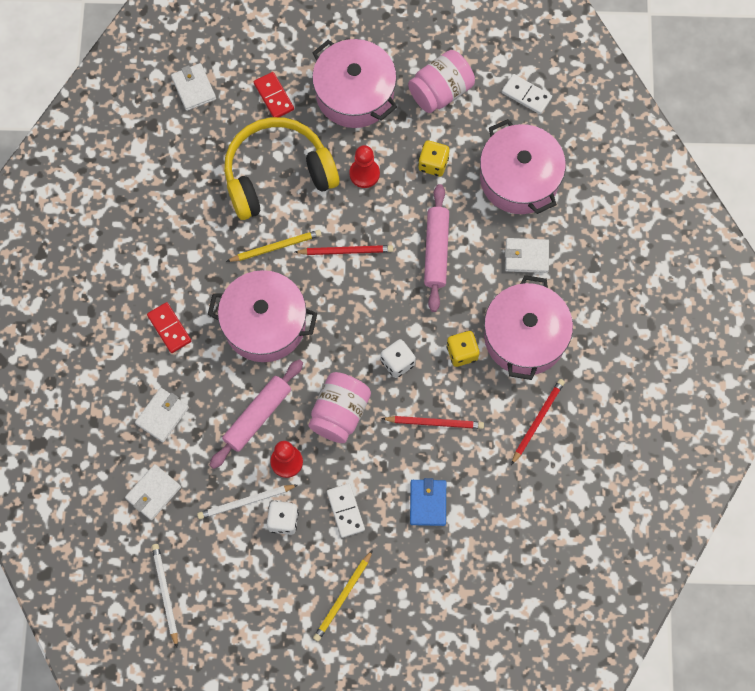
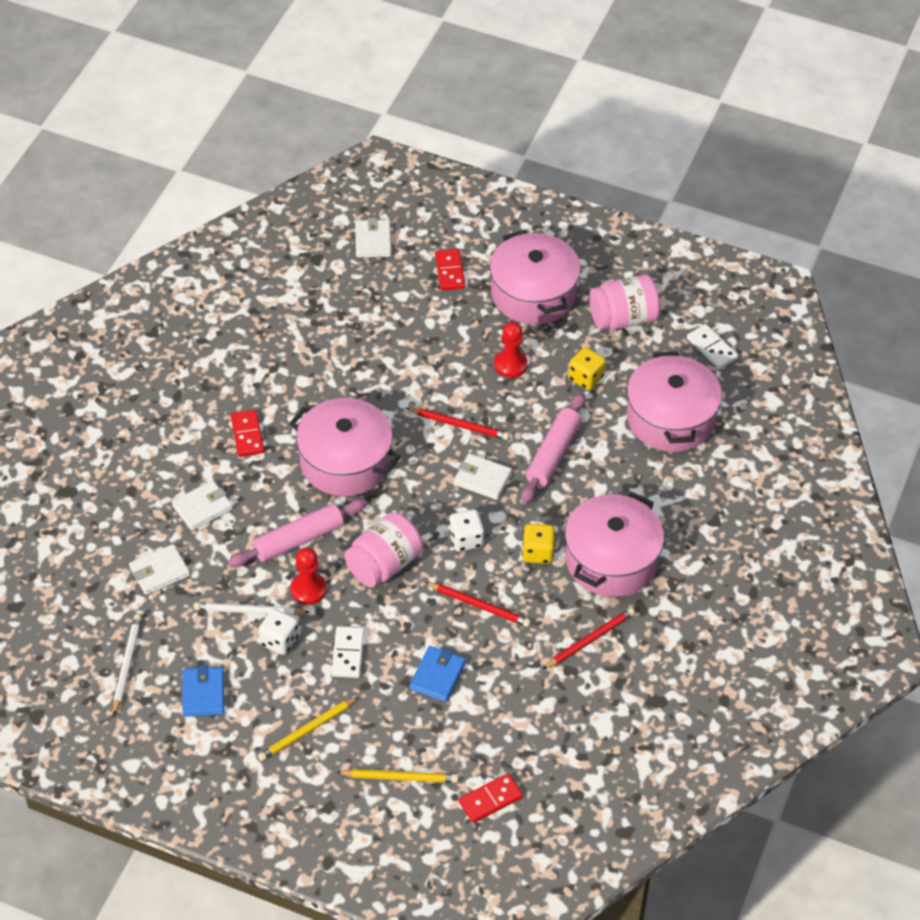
camera: 20 degrees right, 20 degrees down
yellow headphones [224,117,339,220] -> none
yellow pencil [226,230,321,262] -> yellow pencil moved to [336,769,458,783]
white wallet [505,238,549,273] -> white wallet moved to [454,453,512,500]
none -> blue wallet [182,665,224,717]
none -> red domino [459,773,523,823]

